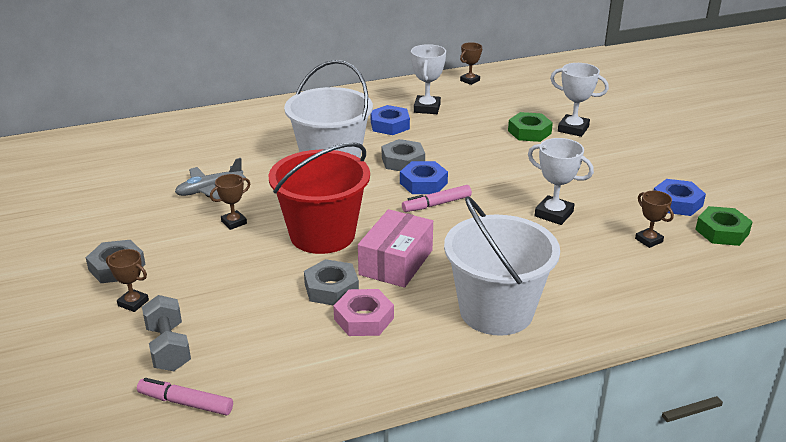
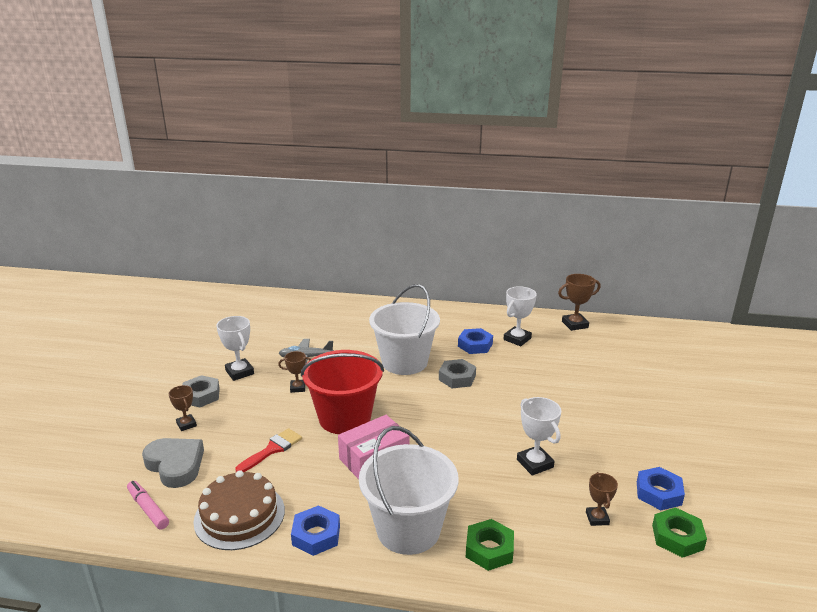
camera: 30 degrees right, 5 degrees down
grey dumbbell [142,295,191,371] -> grey heart [142,438,204,488]
grey nut [304,259,359,306] -> none
pink nut [333,289,394,336] -> none
blue nut [400,161,448,194] -> blue nut moved to [291,505,340,556]
pink marker [402,185,472,212] -> none
brown trophy [460,42,482,85] -> brown trophy [558,274,601,331], size x1.57
green nut [508,112,553,142] -> green nut moved to [466,519,514,571]
white trophy [550,63,609,137] -> white trophy moved to [216,316,254,381]
none -> brown cake [193,470,285,550]
none -> red brush [235,428,302,472]

